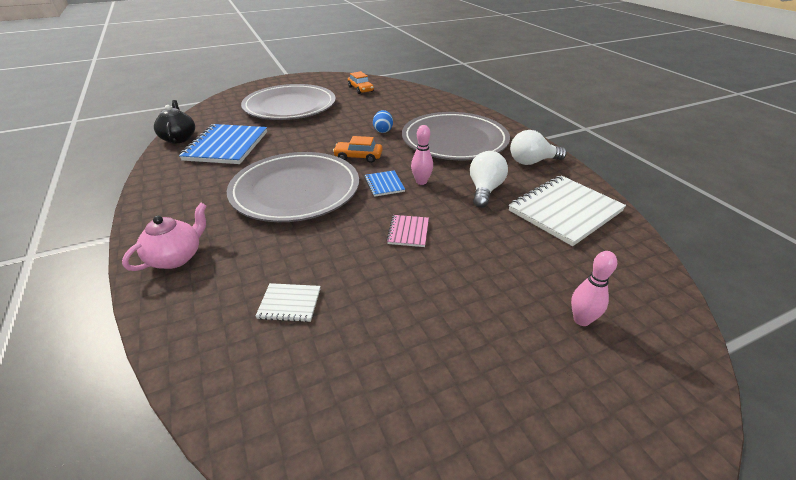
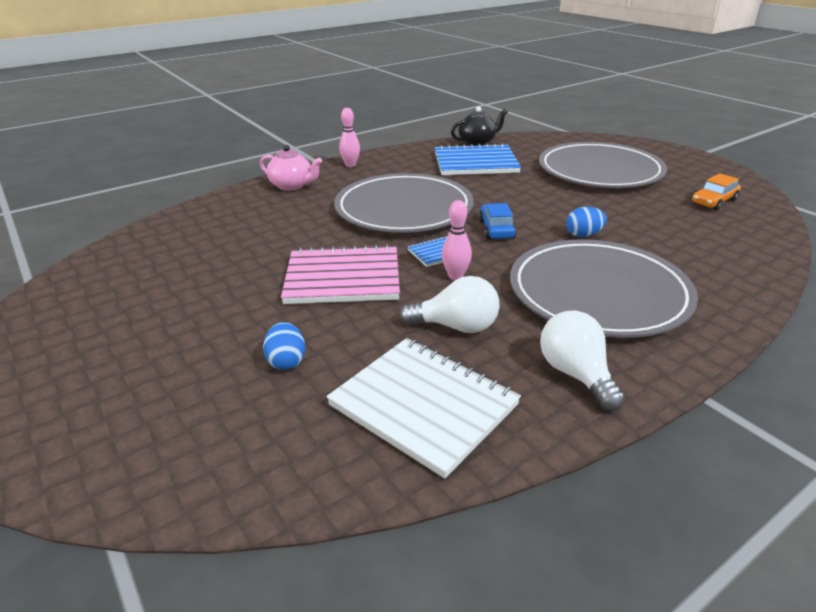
camera: 80 degrees right, 5 degrees down
white notebook [255,283,321,322] -> none
orange car [333,136,383,163] -> blue car [479,203,516,239]
pink notebook [386,215,429,247] -> pink notebook [281,244,400,304], size x2.15
pink bowling pin [571,251,617,326] -> pink bowling pin moved to [339,108,360,167]
none -> blue egg [263,322,305,370]

